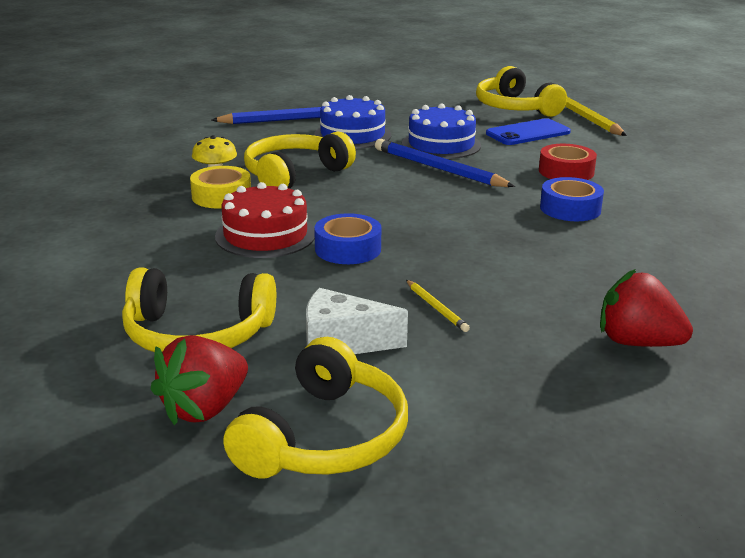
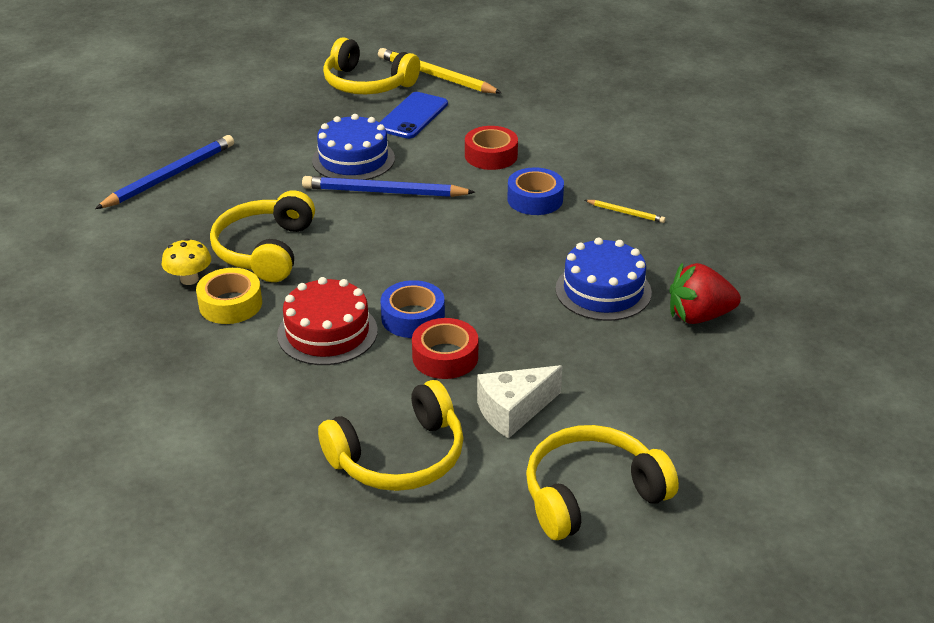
camera: 35 degrees left, 10 degrees up
red strawberry [151,335,248,425] -> none
yellow headphones [223,337,408,479] -> yellow headphones turned 105 degrees counterclockwise [526,425,679,540]
blue cake [314,95,391,149] -> blue cake moved to [555,237,652,321]
yellow pencil [406,280,470,332] -> yellow pencil moved to [585,200,666,223]
none -> red tape [412,318,478,379]

